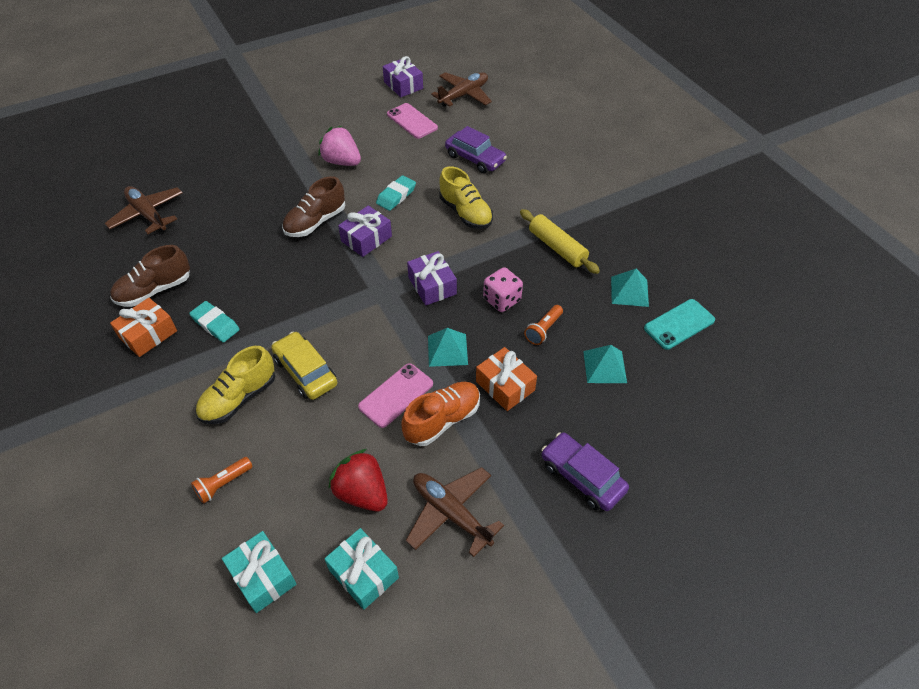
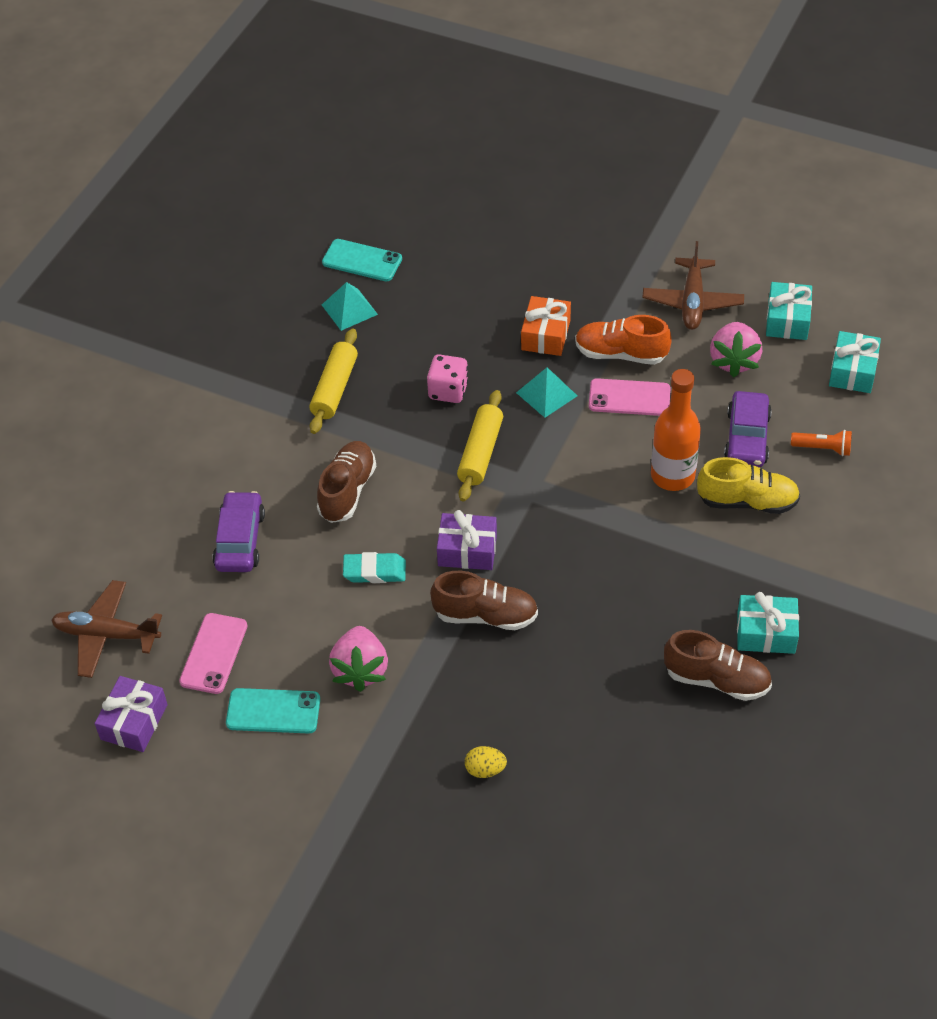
camera: 125 degrees left, 0 degrees up
brown plane [105,186,183,234] -> none
orange gift [110,298,177,357] -> turquoise gift [737,592,799,654]
turquoise eraser [189,301,240,342] -> none
yellow car [271,332,337,400] -> orange bottle [651,369,701,491]
red strawberry [328,449,388,511] -> pink strawberry [710,322,762,377]
purple gift [407,251,457,306] -> yellow rolling pin [457,390,503,502]
yellow shoe [439,166,493,229] -> brown shoe [317,441,376,523]
orange flashlight [524,305,563,345] -> none
purple car [541,432,629,511] -> purple car moved to [724,391,772,467]
turquoise pyramid [583,345,627,383] -> none
none -> turquoise phone [226,688,320,734]
none -> yellow egg [465,746,507,778]

